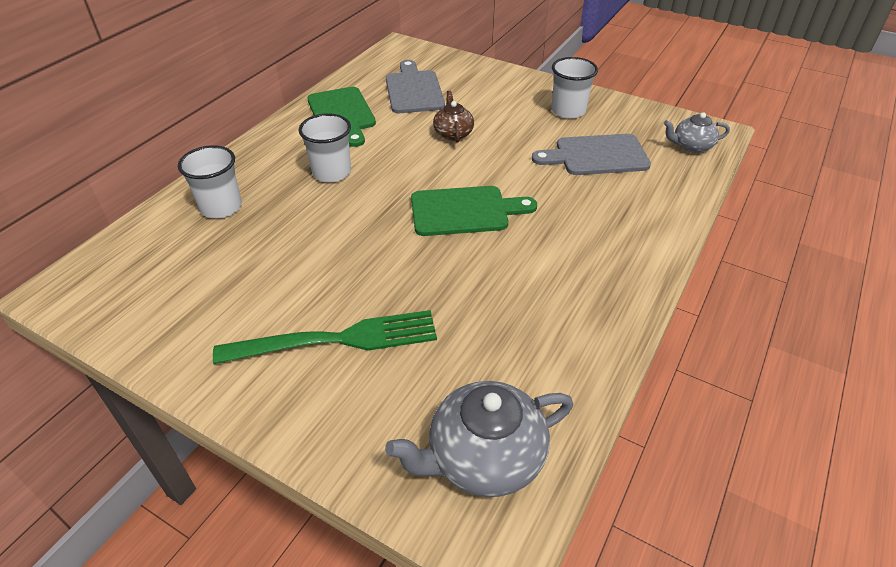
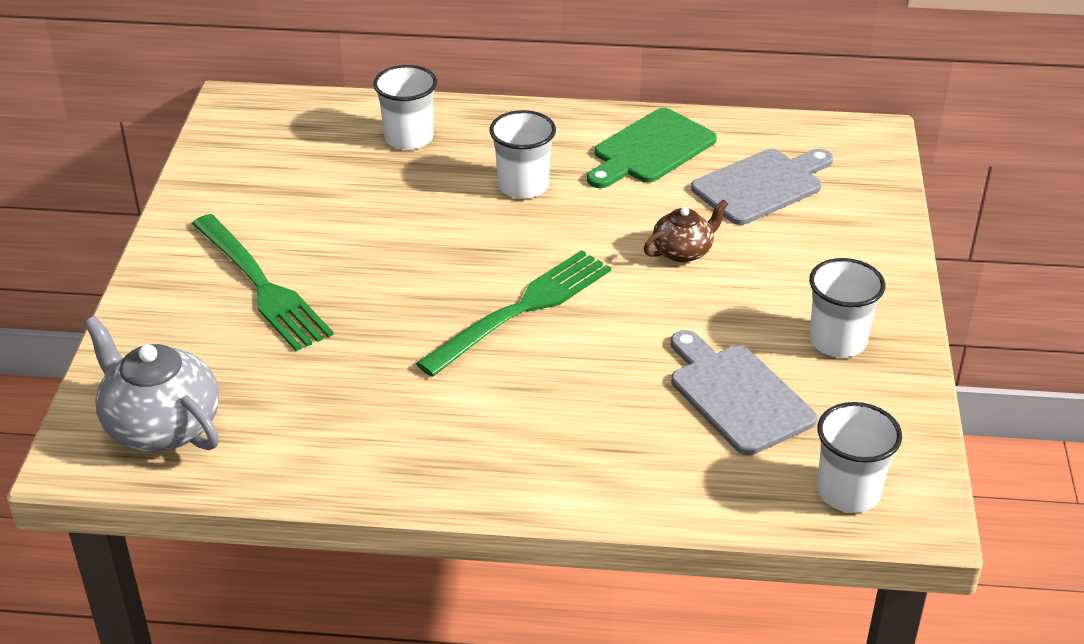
camera: 65 degrees right, 5 degrees down
green cutting board [411,186,537,236] -> green fork [416,250,611,377]
grey teapot [664,112,730,153] -> white cup [817,402,902,513]

